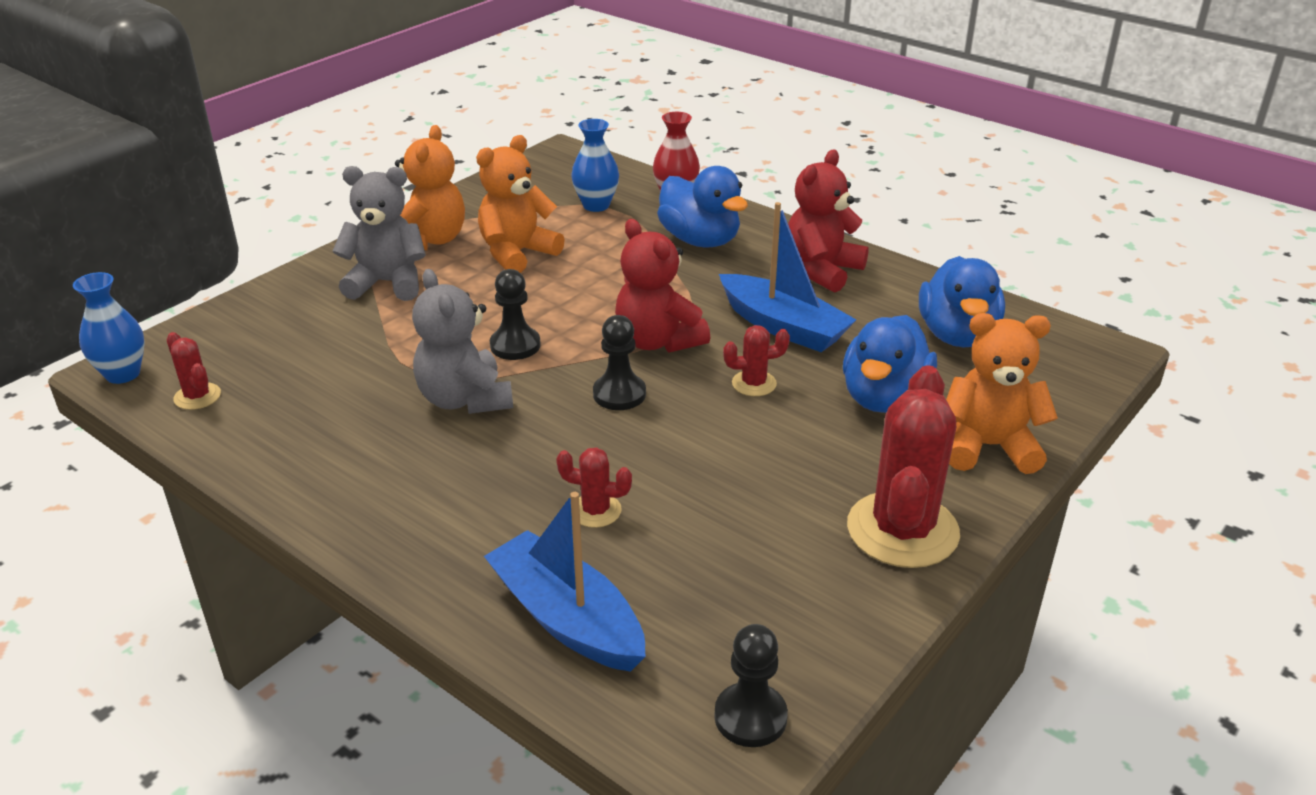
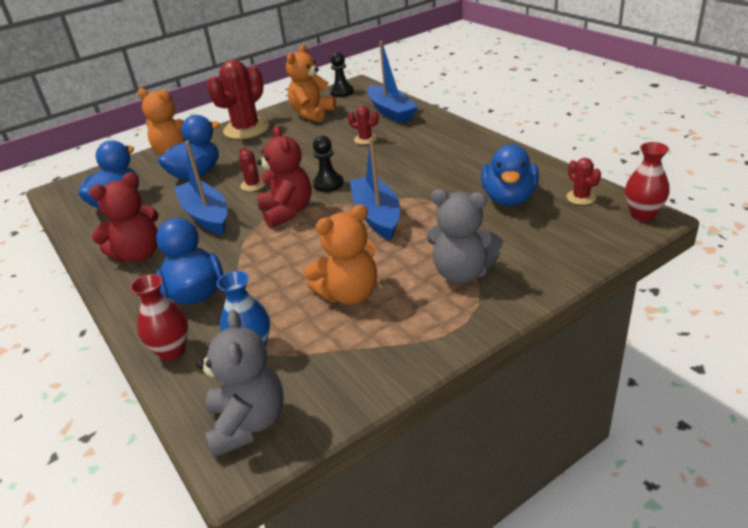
camera: 160 degrees left, 0 degrees up
blue vase [73,272,144,384] -> red vase [625,142,670,221]
orange teddy bear [395,125,465,250] -> orange teddy bear moved to [286,45,336,122]
grey teddy bear [412,269,513,414] -> grey teddy bear moved to [197,310,284,458]
black pawn [490,269,541,360] -> blue boat [349,138,400,240]
red cactus [723,325,790,396] -> red cactus turned 60 degrees clockwise [239,147,266,191]
none -> blue duck [481,144,539,206]

